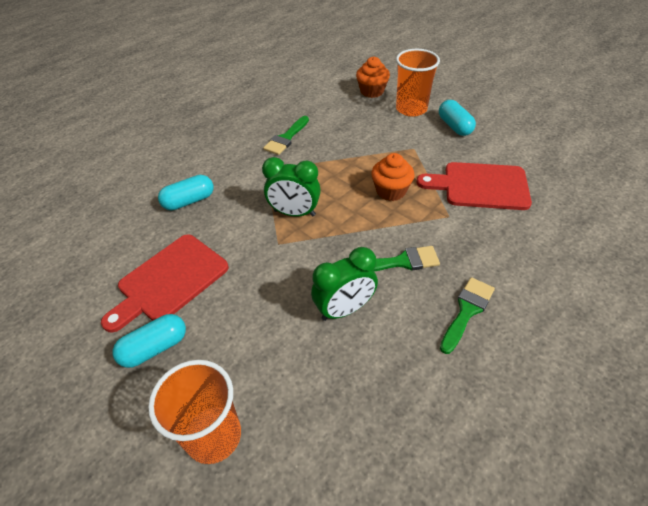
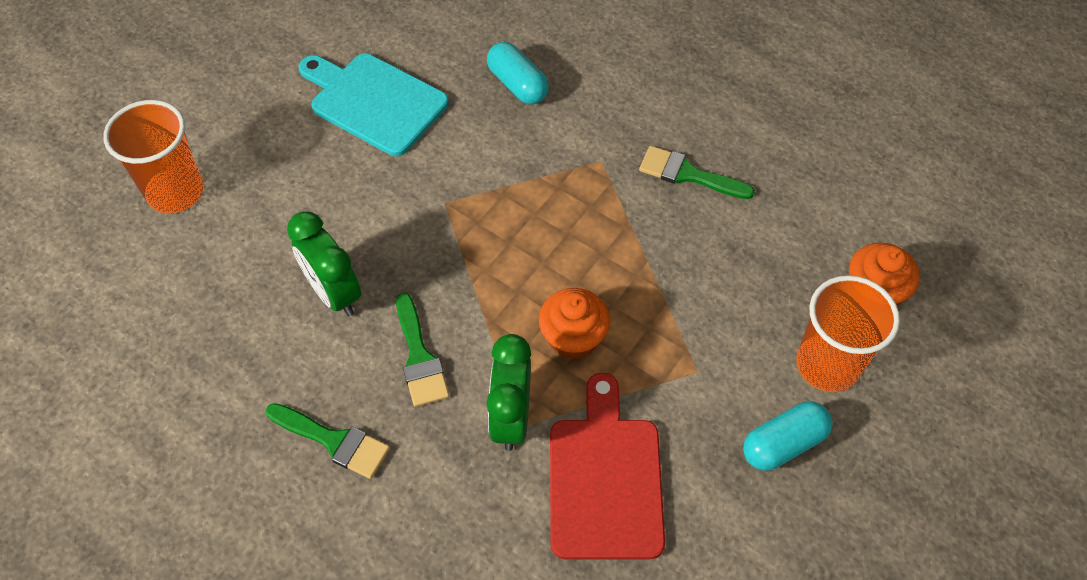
camera: 80 degrees right, 10 degrees up
red cutting board [101,234,229,333] -> turquoise cutting board [299,53,449,156]
turquoise capsule [113,314,186,368] -> none
green clock [262,157,321,217] -> green clock moved to [486,334,531,451]

